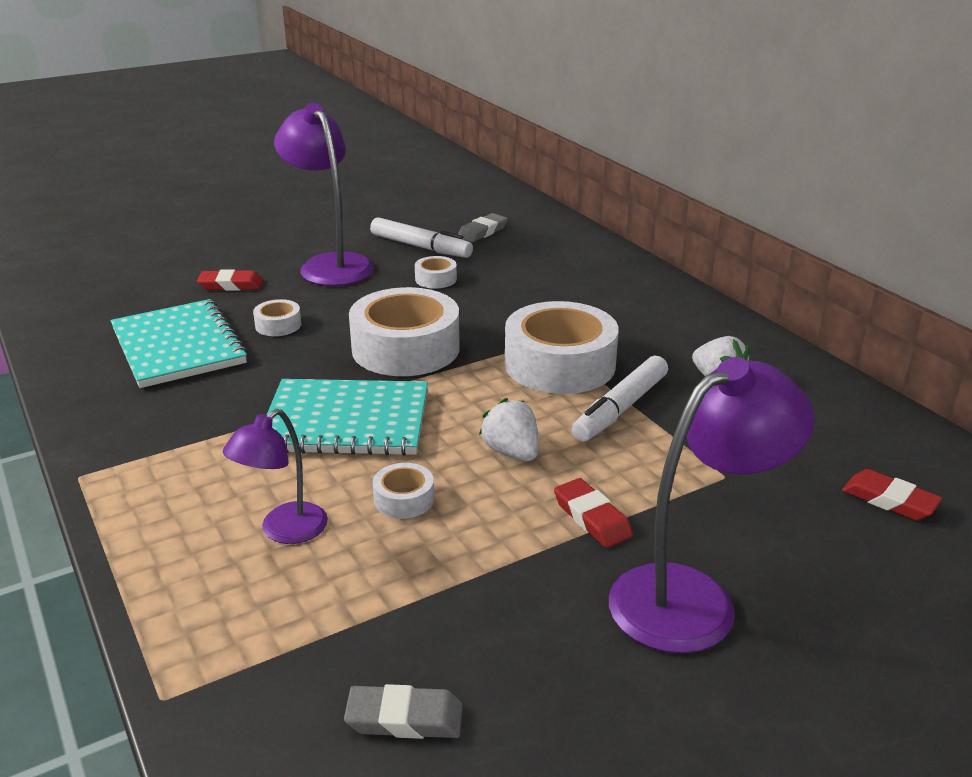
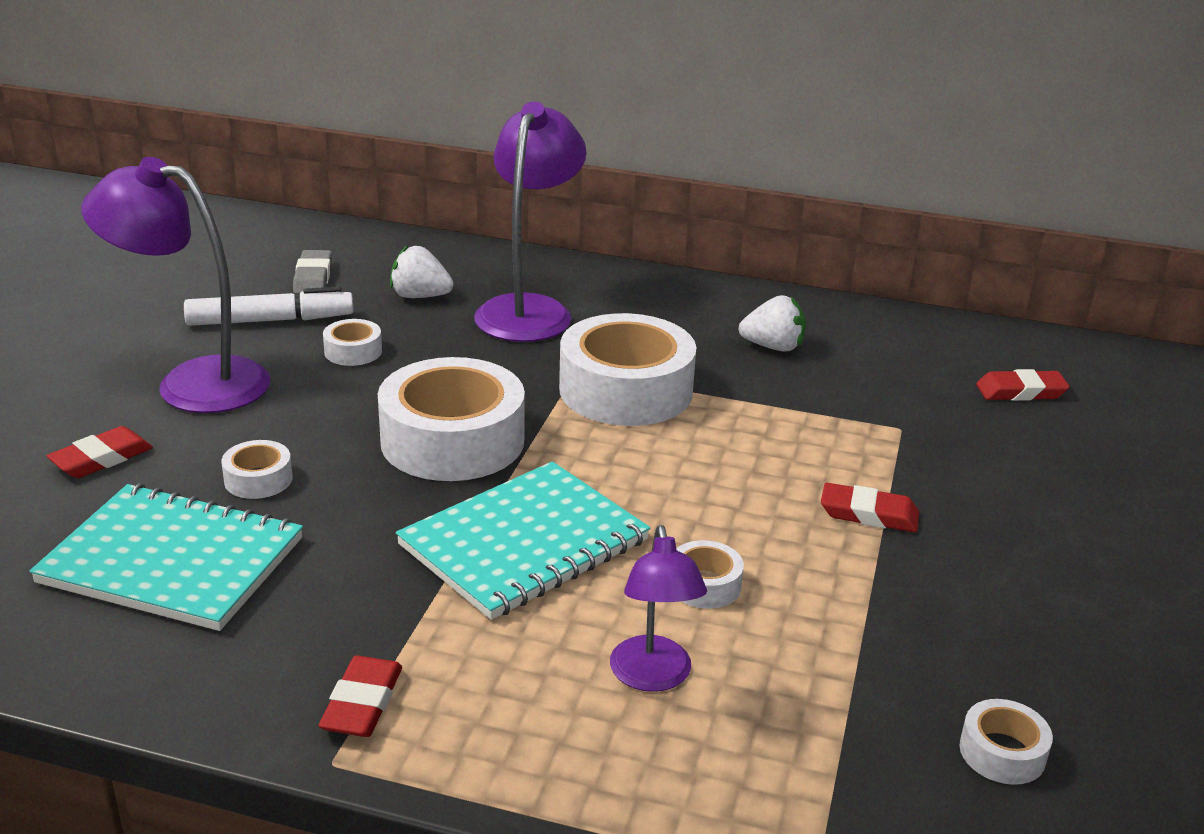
camera: 45 degrees left, 0 degrees up
grey eraser [344,684,463,739] -> white tape [959,699,1053,785]
white strawberry [479,398,538,461] -> white strawberry moved to [390,245,453,298]
white marker [572,356,668,442] -> none
purple lamp [609,357,814,654] -> purple lamp moved to [474,102,587,342]
none -> red eraser [319,656,402,737]

